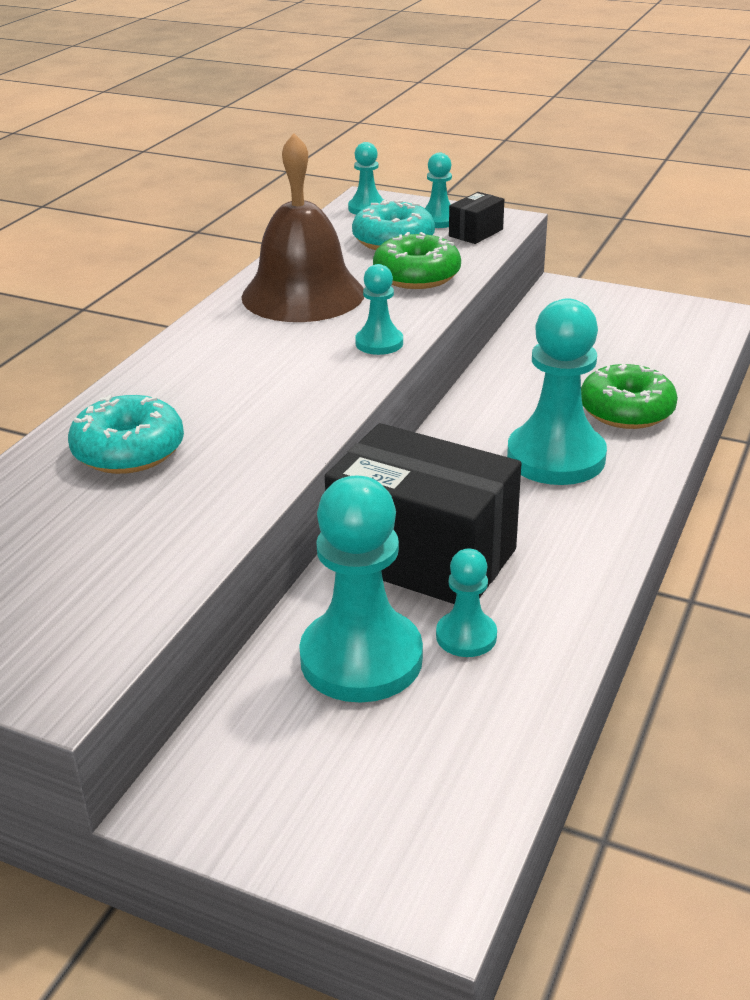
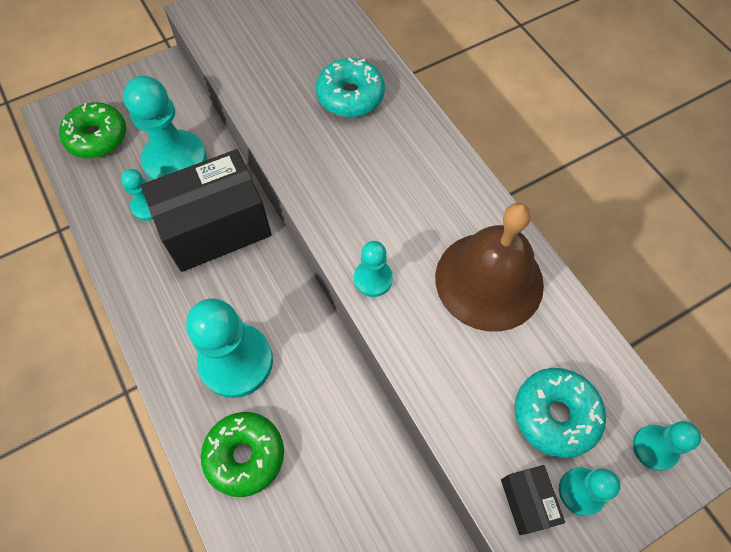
camera: 125 degrees right, 30 degrees up
green donut [373,232,461,289] -> green donut moved to [59,102,126,158]

